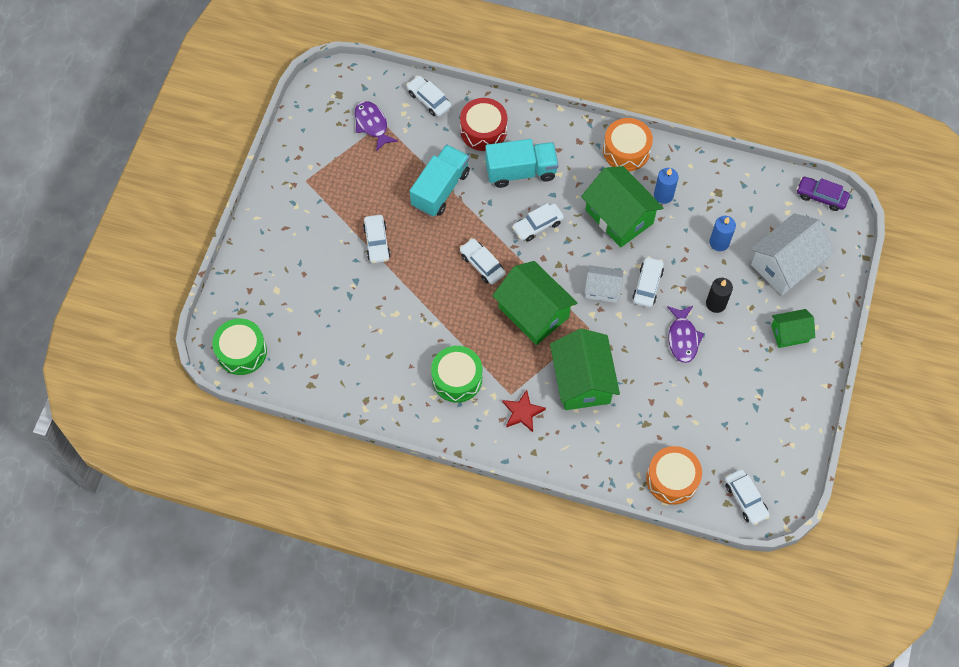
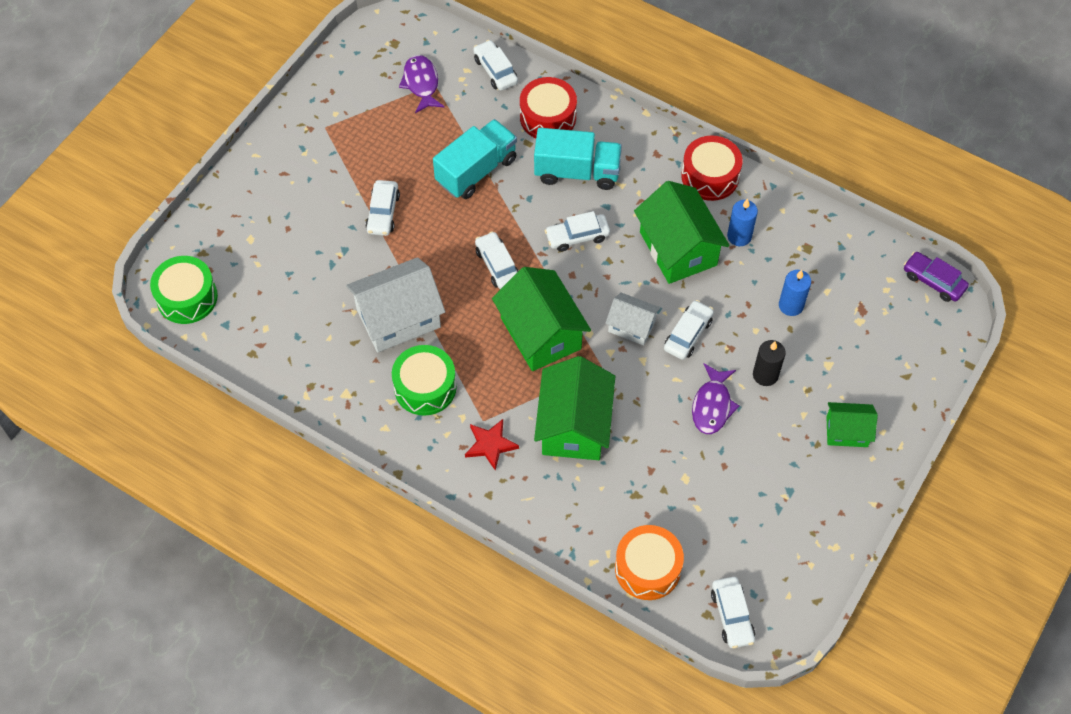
camera: 15 degrees right, 5 degrees down
orange drum [603,118,653,171] -> red drum [681,135,743,201]
white house [750,213,834,295] -> white house moved to [346,257,445,352]

